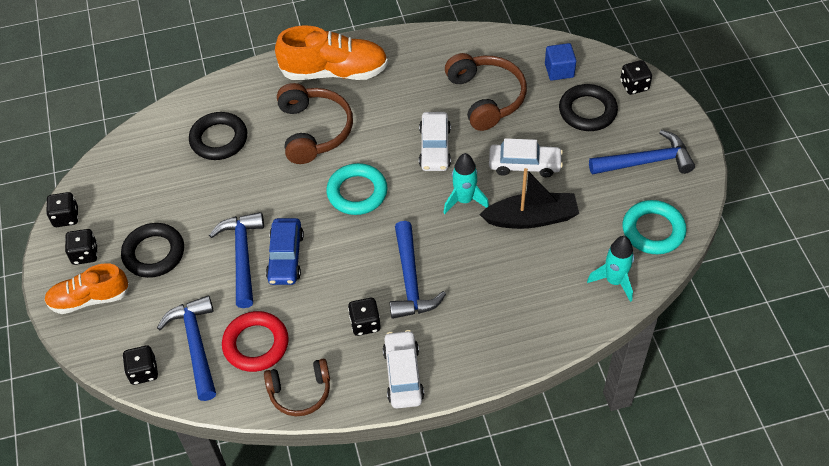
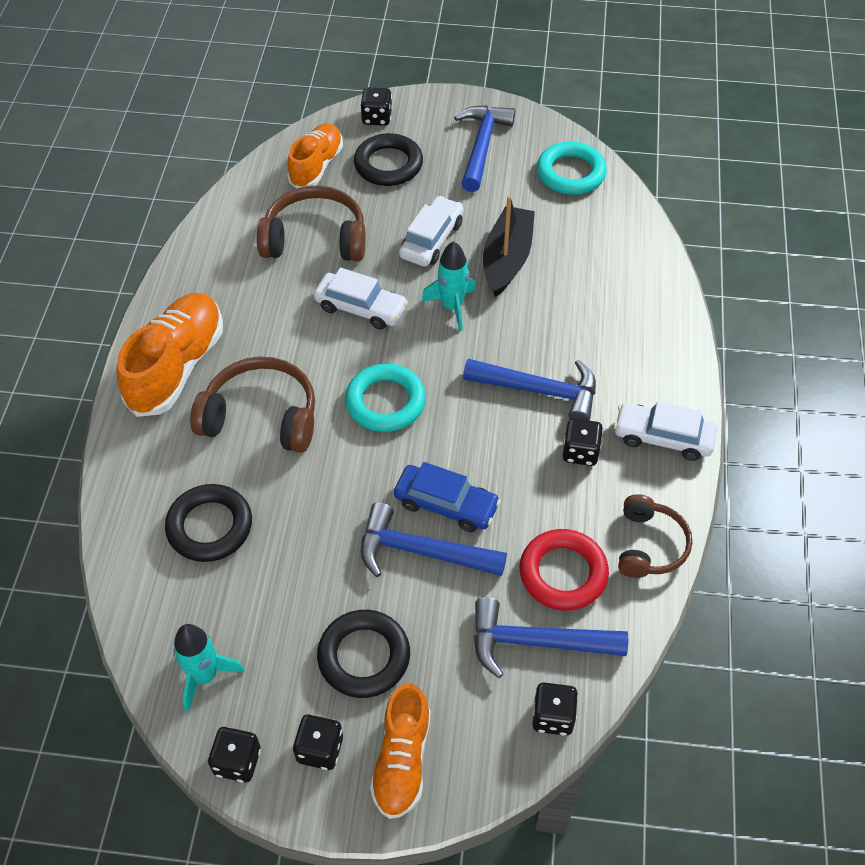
camera: 70 degrees left, 0 degrees up
blue cube [545,43,576,81] -> orange shoe [287,123,343,189]
turquoise rocket [587,236,634,302] -> turquoise rocket moved to [174,624,245,712]

